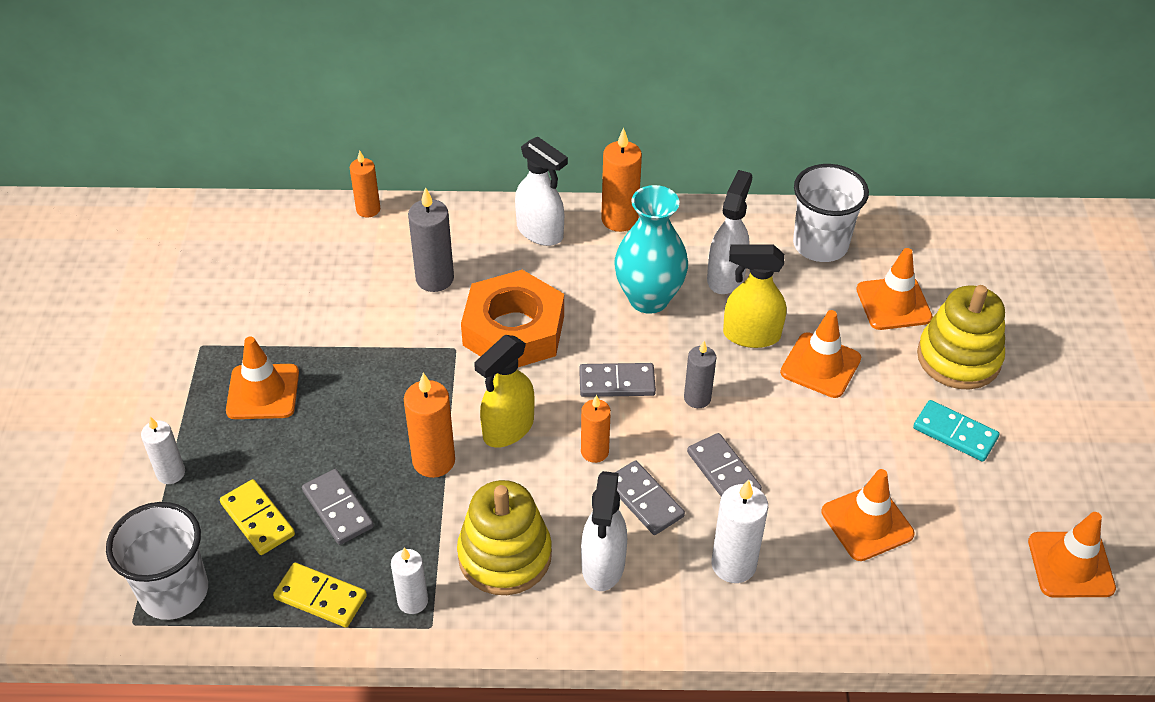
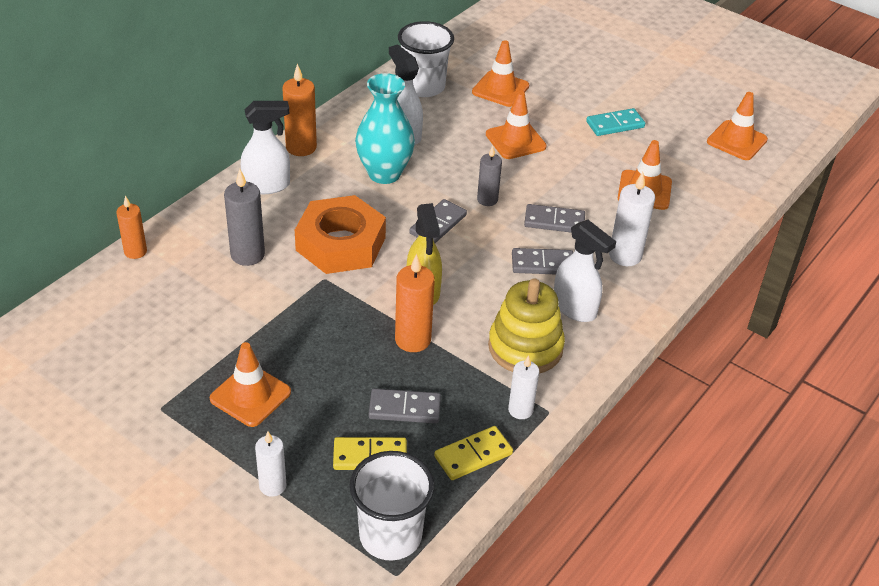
camera: 55 degrees left, 5 degrees down
orange candle [581,395,611,463] -> none
yellow spray bottle [723,244,786,348] -> none
yellow stacking toy [917,285,1005,390] -> none

